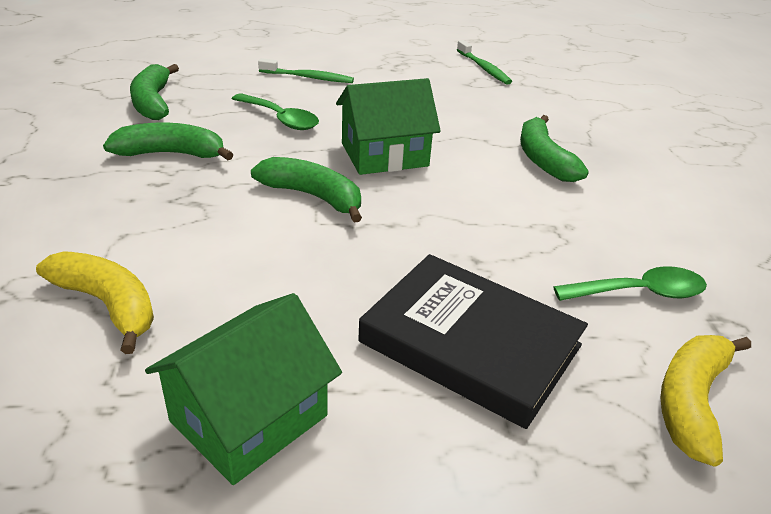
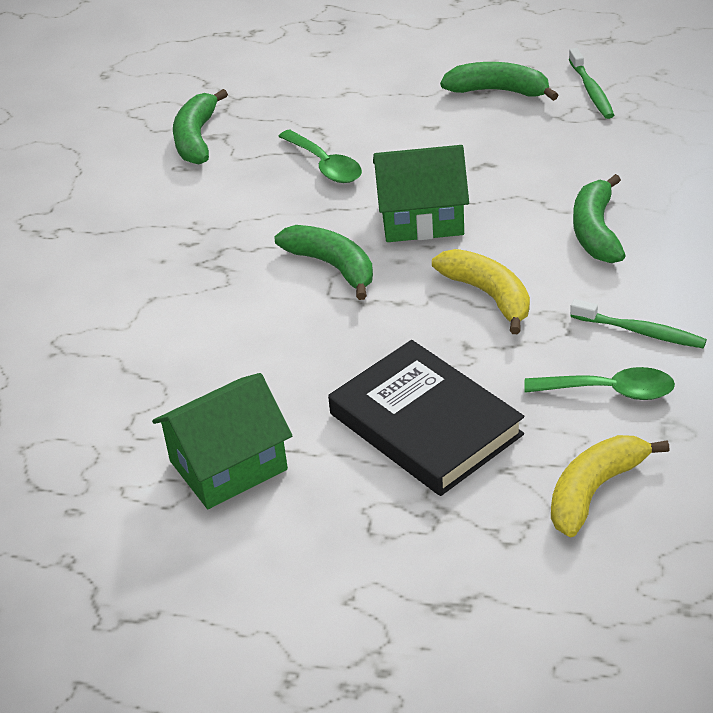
camera: 20 degrees right, 5 degrees up
yellow banana [36,251,154,354] -> yellow banana moved to [432,249,530,334]
green banana [103,123,234,160] -> green banana moved to [440,62,558,101]
green toothbrush [258,58,354,83] -> green toothbrush moved to [570,299,707,348]

